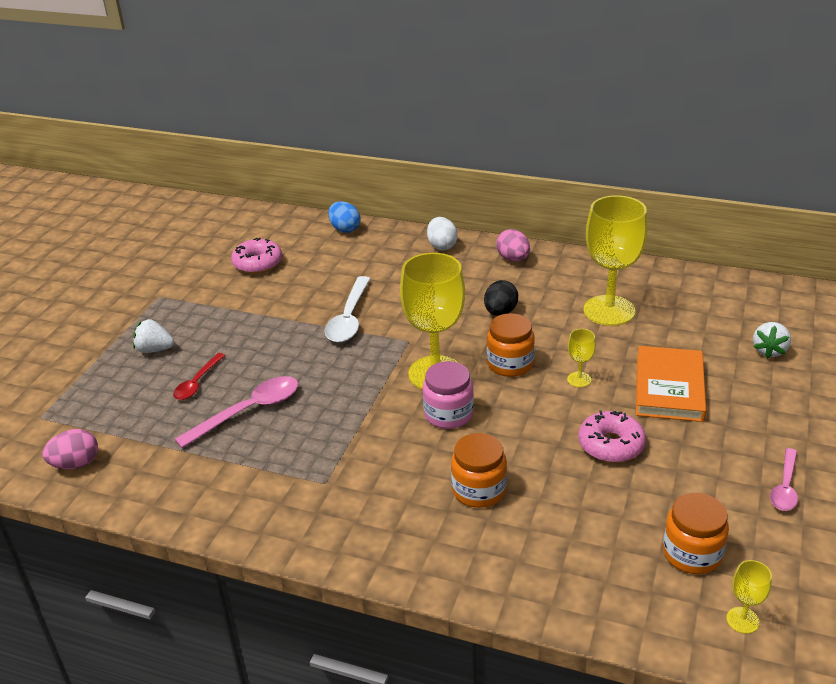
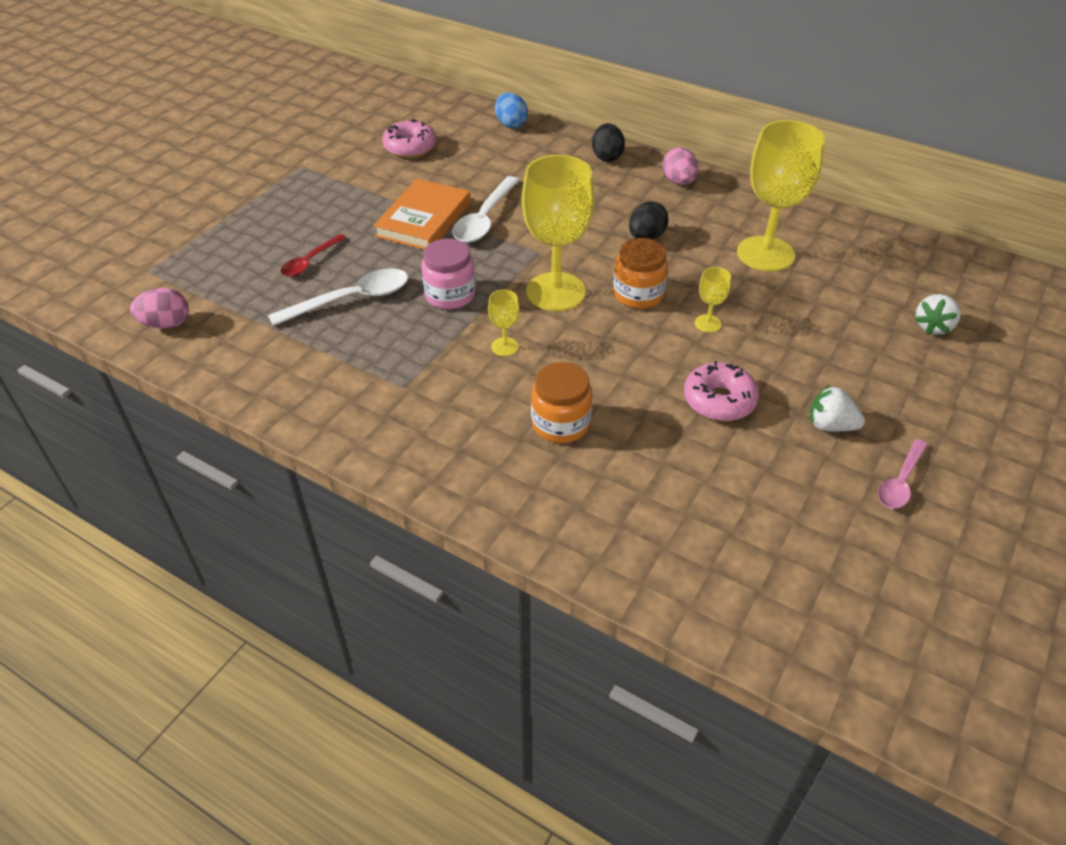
camera: 10 degrees right, 10 degrees up
white strawberry [133,319,174,353] -> white strawberry moved to [809,385,865,432]
pink spoon [175,376,298,448] -> white spoon [268,268,408,326]
pink jar [423,361,474,429] -> pink jar moved to [421,239,475,309]
white egg [427,217,458,251] -> black egg [592,123,625,162]
orange book [636,346,706,422] -> orange book moved to [373,179,471,250]
orange jar [663,493,729,574] -> none
yellow goblet [726,560,772,634] -> yellow goblet moved to [488,290,520,356]

